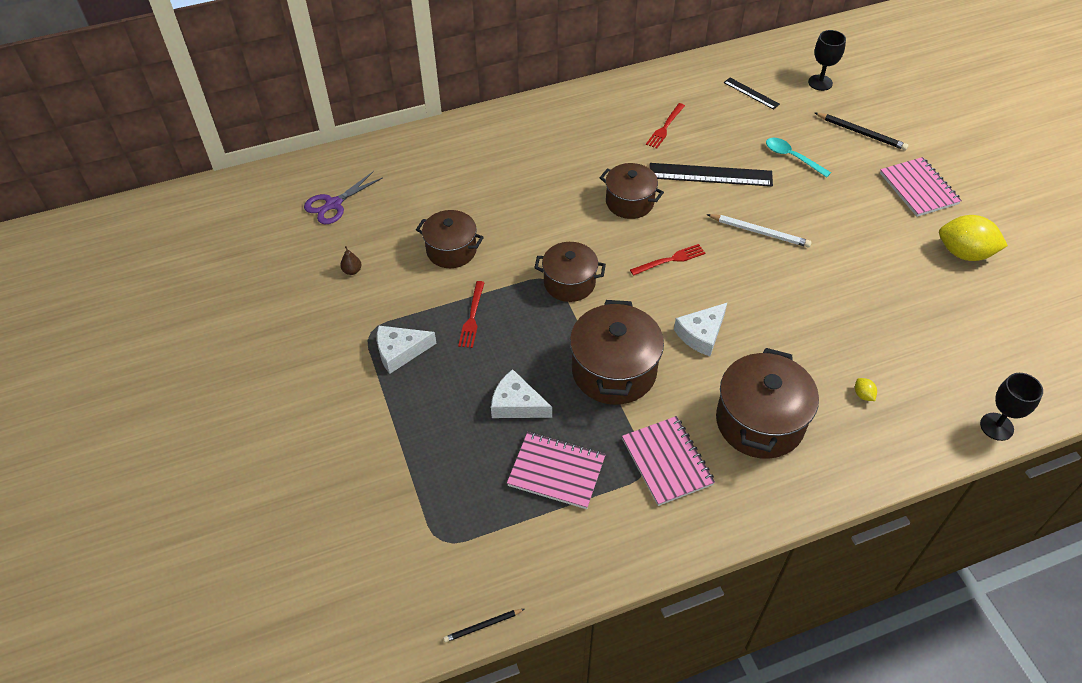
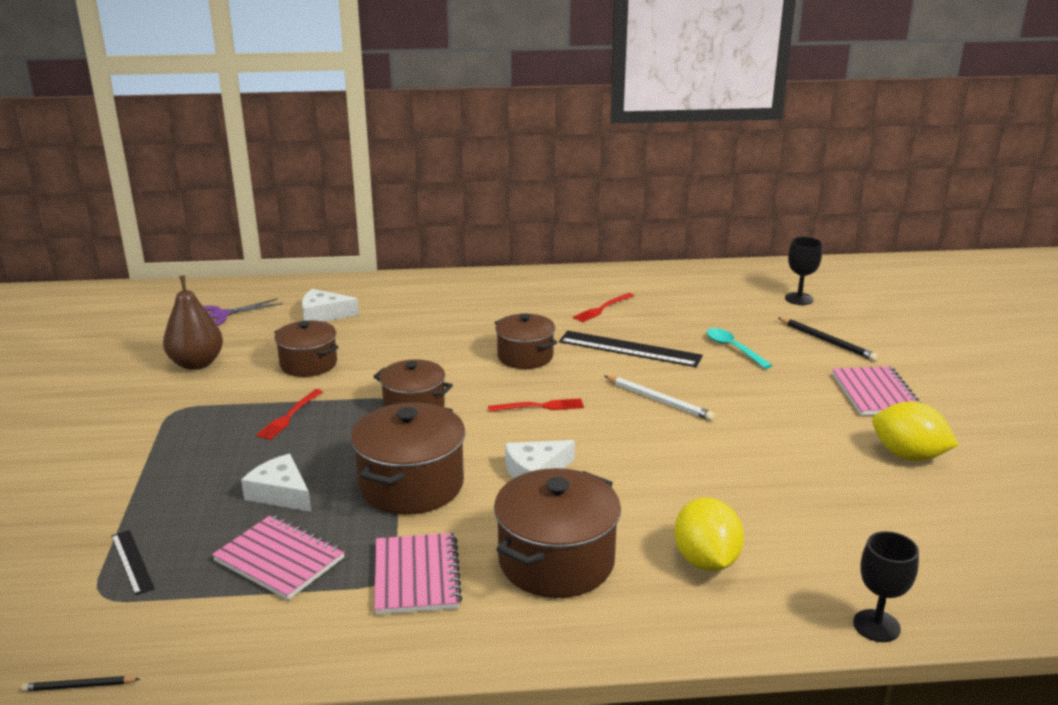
camera: 15 degrees right, 25 degrees down
brown pear [340,246,362,275] -> brown pear [163,275,223,370], size x2.48
white cheese [377,325,437,374] -> white cheese moved to [302,289,359,322]
black ruler [724,78,780,110] -> black ruler moved to [111,530,155,596]
yellow lemon [855,378,877,401] -> yellow lemon [674,498,744,571], size x2.50

